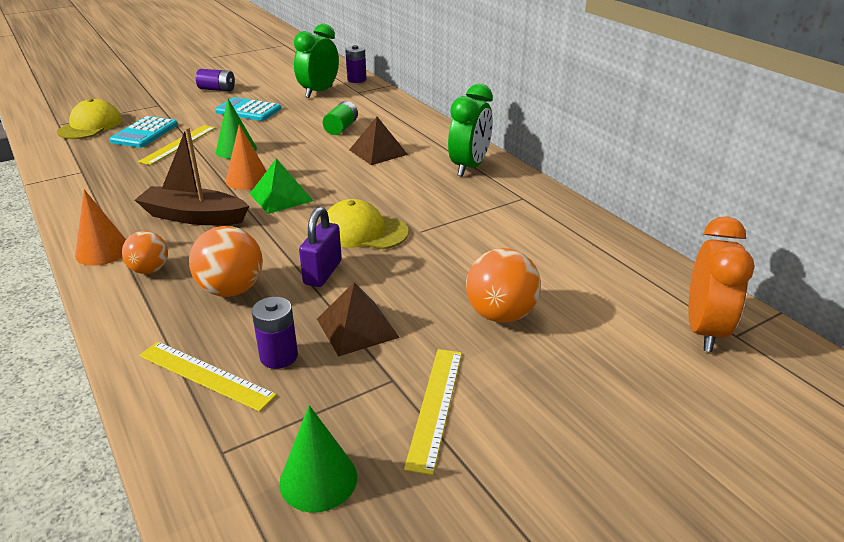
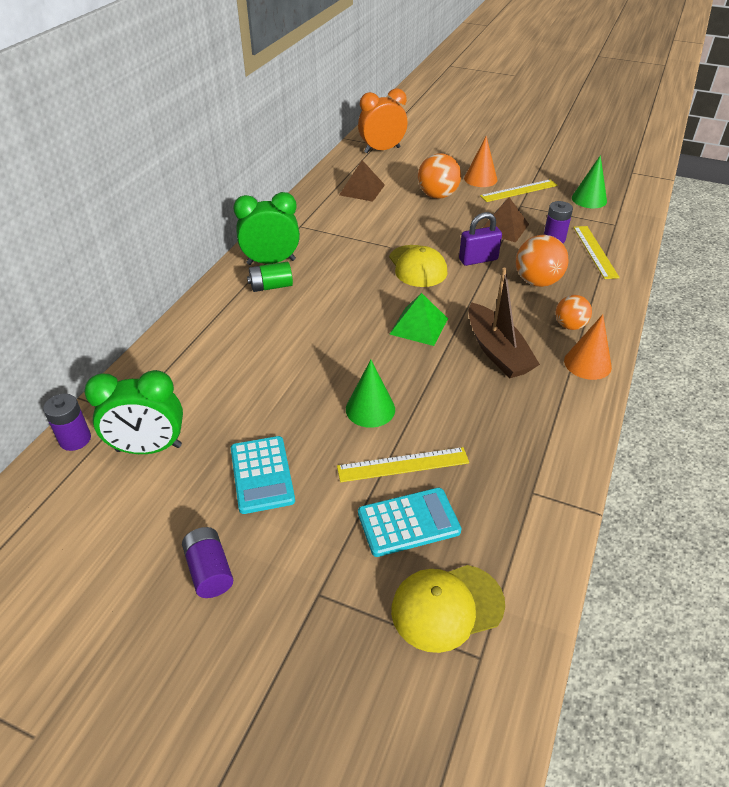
camera: 125 degrees left, 10 degrees up
orange cone [225,124,266,190] -> orange cone moved to [464,136,497,187]
green battery [323,101,358,135] -> green battery moved to [247,262,293,292]
brown pyramid [349,117,408,165] -> brown pyramid moved to [339,160,385,202]

